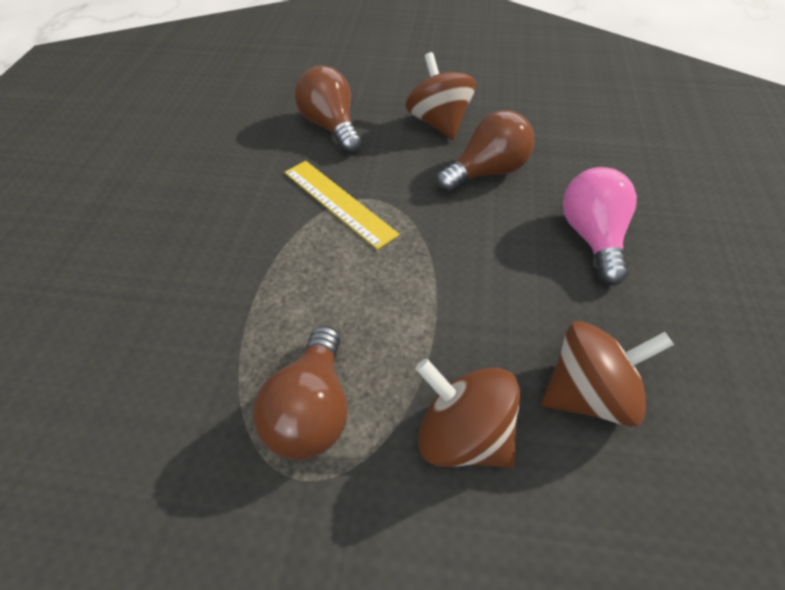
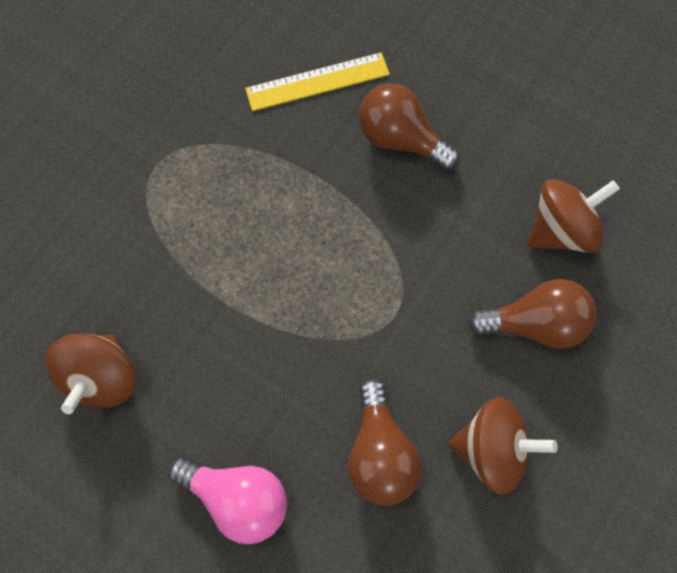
camera: 115 degrees right, 20 degrees up
brown light bulb [253,326,348,460] -> brown light bulb moved to [359,84,459,171]
yellow ruler [285,161,399,250] -> yellow ruler moved to [245,52,390,111]
brown spinning top [416,359,520,468] -> brown spinning top moved to [528,179,620,253]

